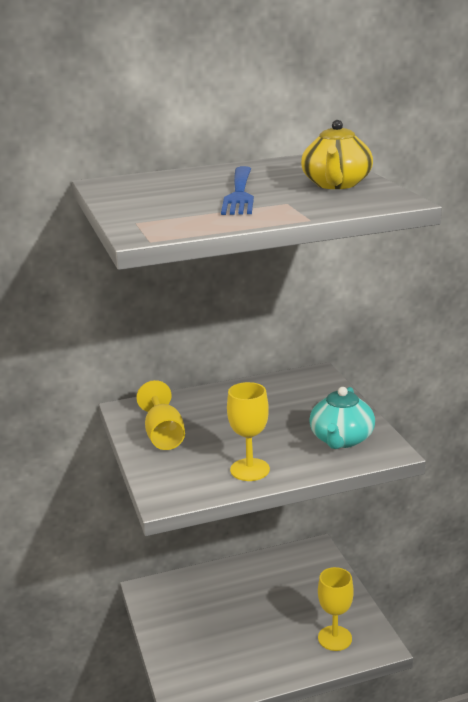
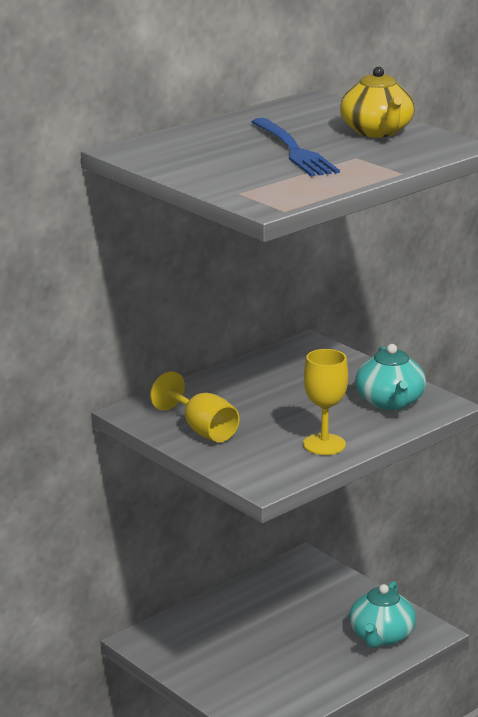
camera: 25 degrees left, 0 degrees up
yellow goblet [318,567,354,651] -> turquoise teapot [349,581,416,648]

